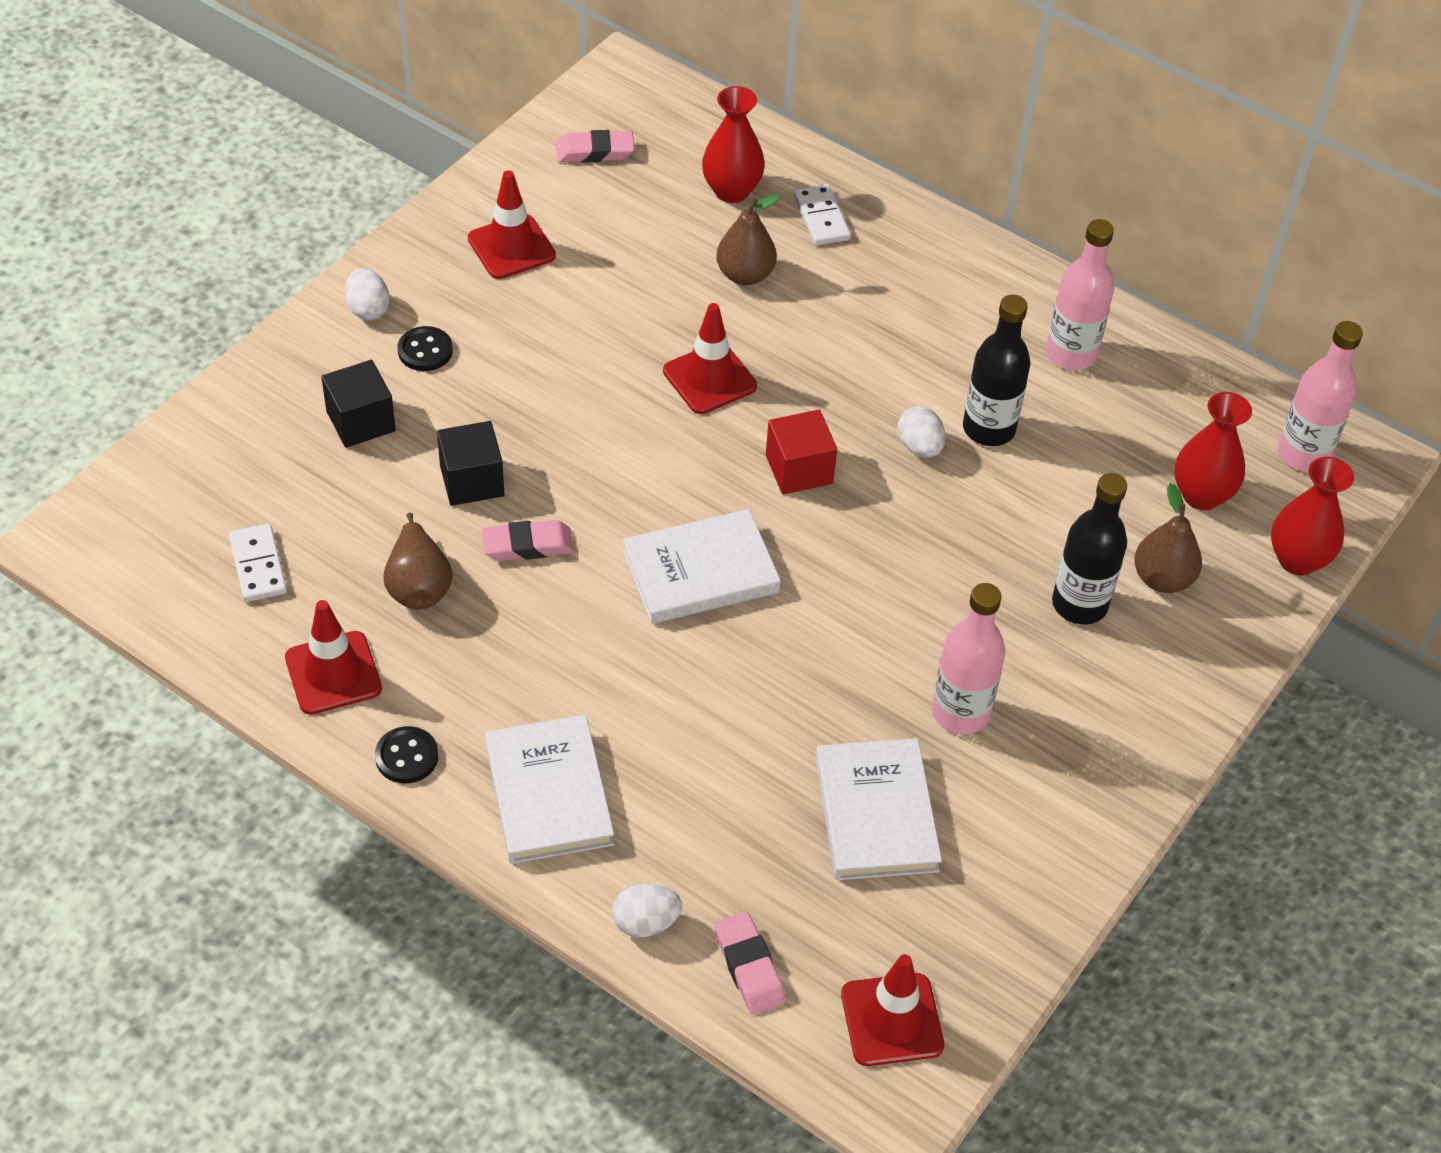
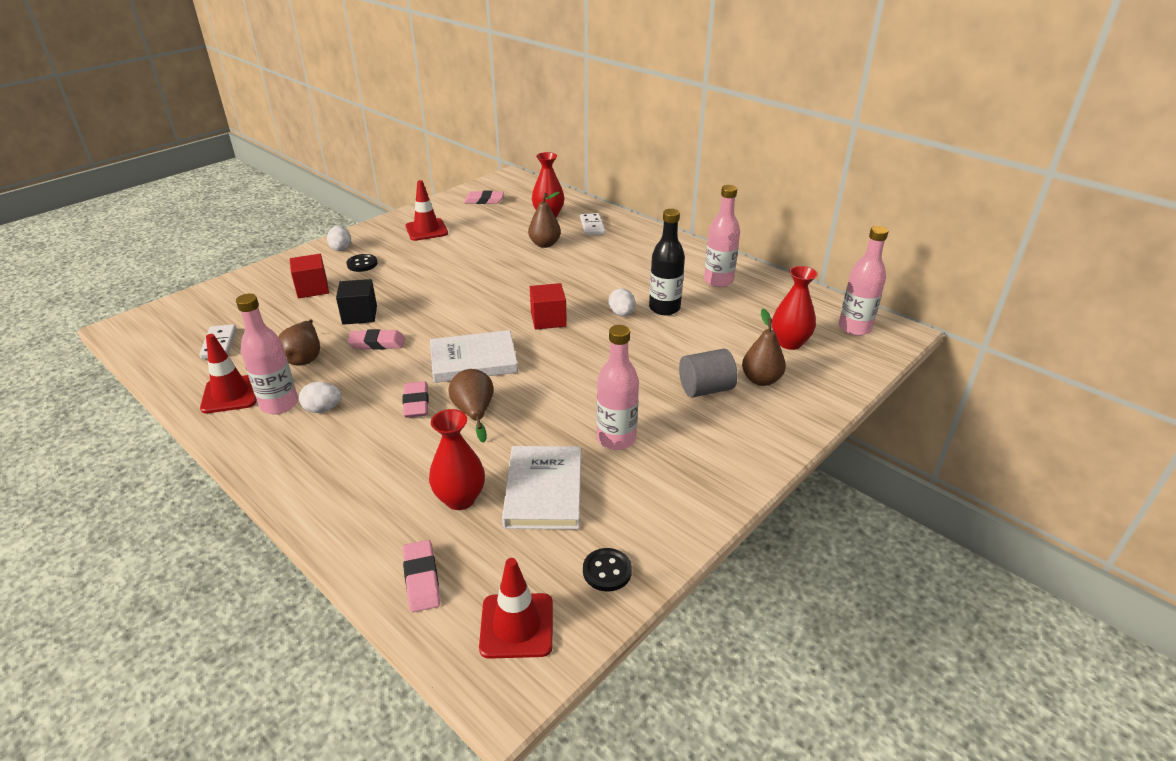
camera: 10 degrees right, 15 degrees down
black cube [321,360,396,448] -> red cube [290,254,329,299]
black button [375,726,438,783] -> black button moved to [583,548,632,592]
white book [485,715,614,864] -> none
white egg [612,884,682,937] -> white egg moved to [299,382,342,413]
red traffic cone [663,303,757,414] -> none
black bottle [1052,473,1127,624] -> grey cylinder [679,349,737,397]
red vase [1271,457,1354,575] -> red vase moved to [429,409,485,510]
none -> pink bottle [236,294,298,414]
none -> pink eraser [402,381,429,418]
none -> brown pear [448,369,494,443]

